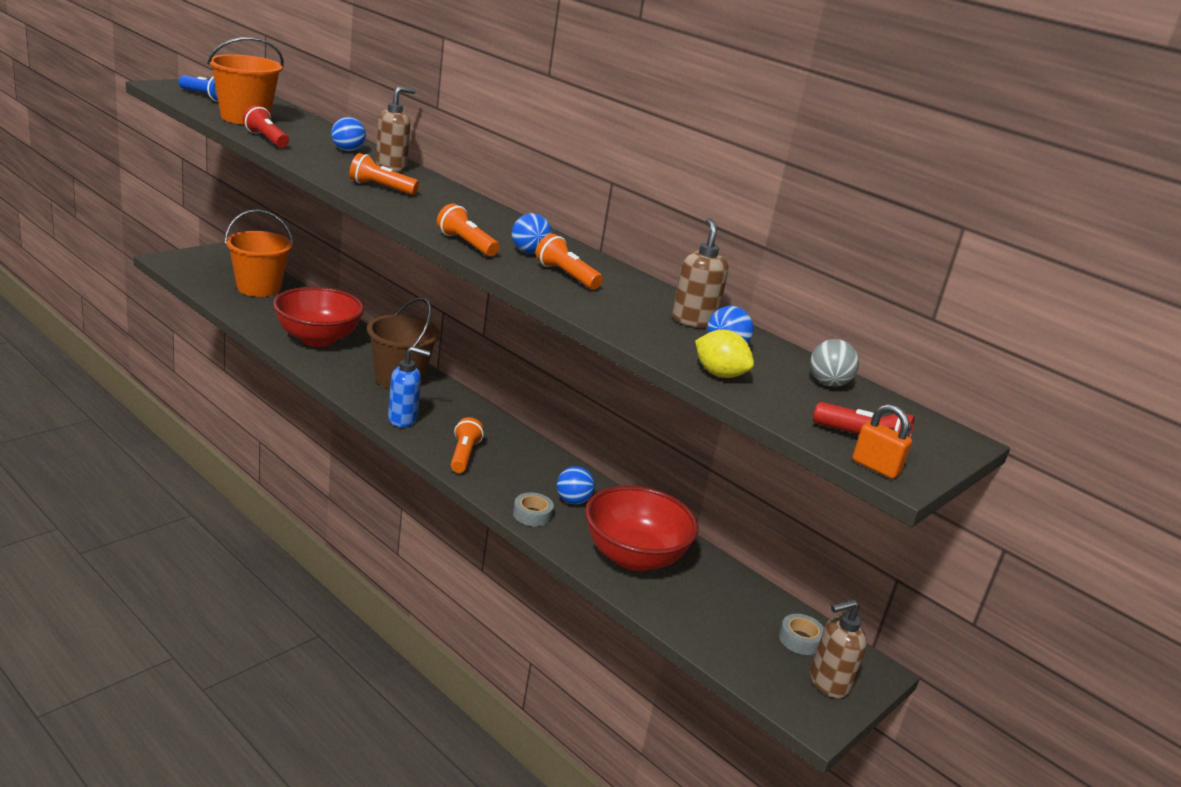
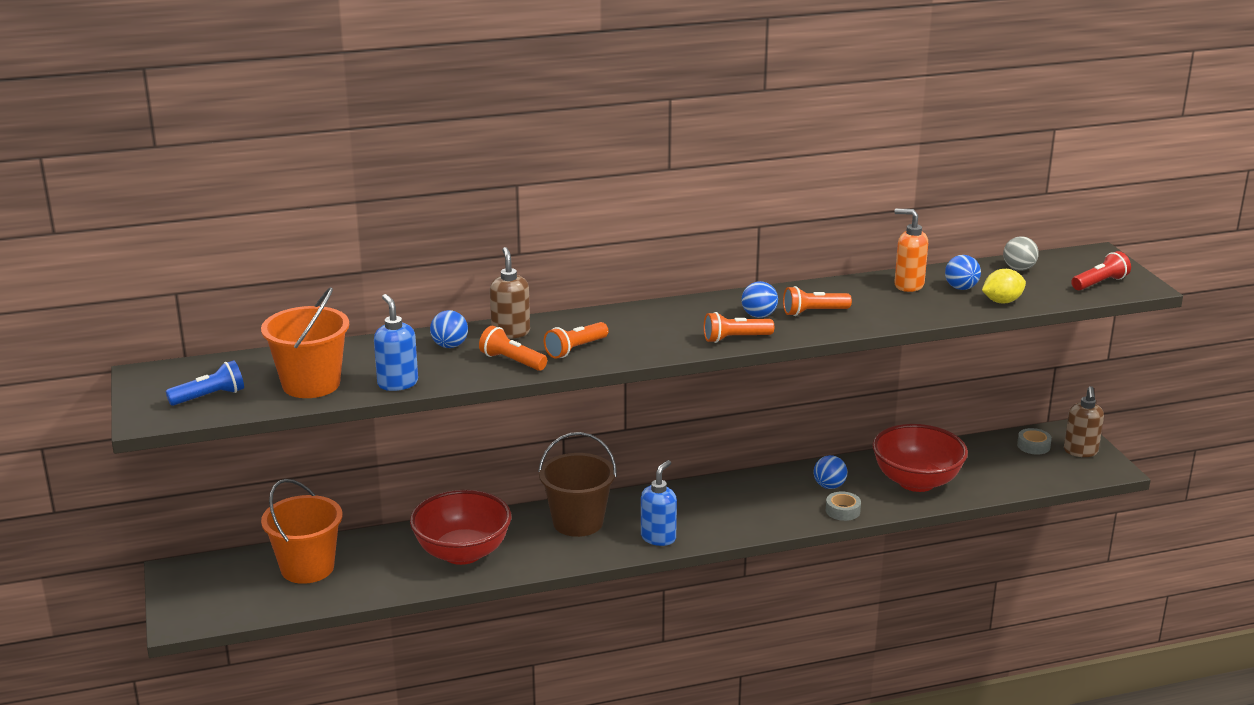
camera: 55 degrees left, 0 degrees up
red flashlight [243,105,289,148] -> blue soap dispenser [374,294,418,391]
orange flashlight [451,417,484,473] -> orange flashlight moved to [479,325,547,371]
brown soap dispenser [672,218,728,327] -> orange soap dispenser [894,209,928,292]
orange padlock [852,404,912,479] -> none

